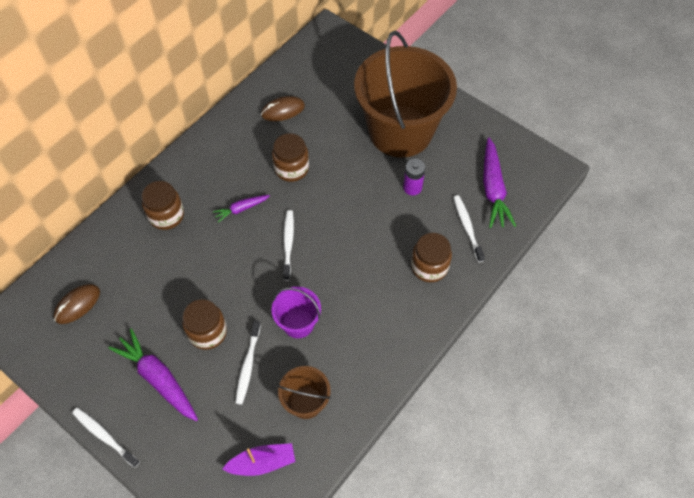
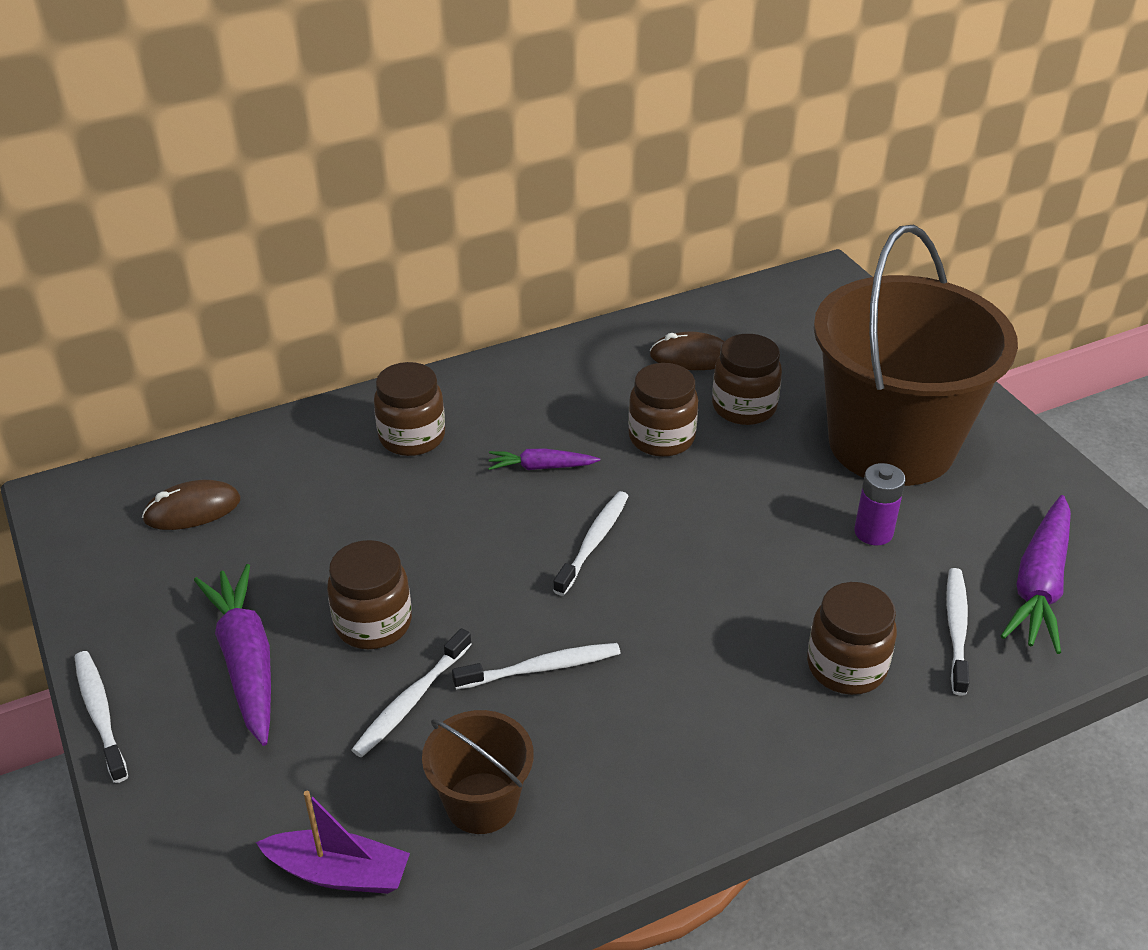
camera: 25 degrees right, 20 degrees down
purple bucket [272,287,321,338] -> white toothbrush [452,643,621,690]
none -> brown jar [712,334,782,425]

